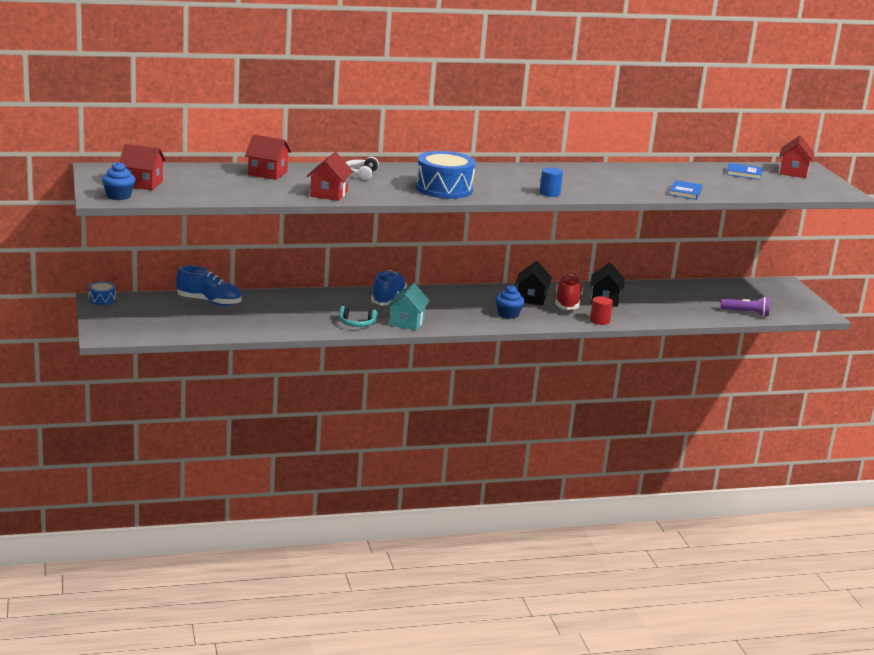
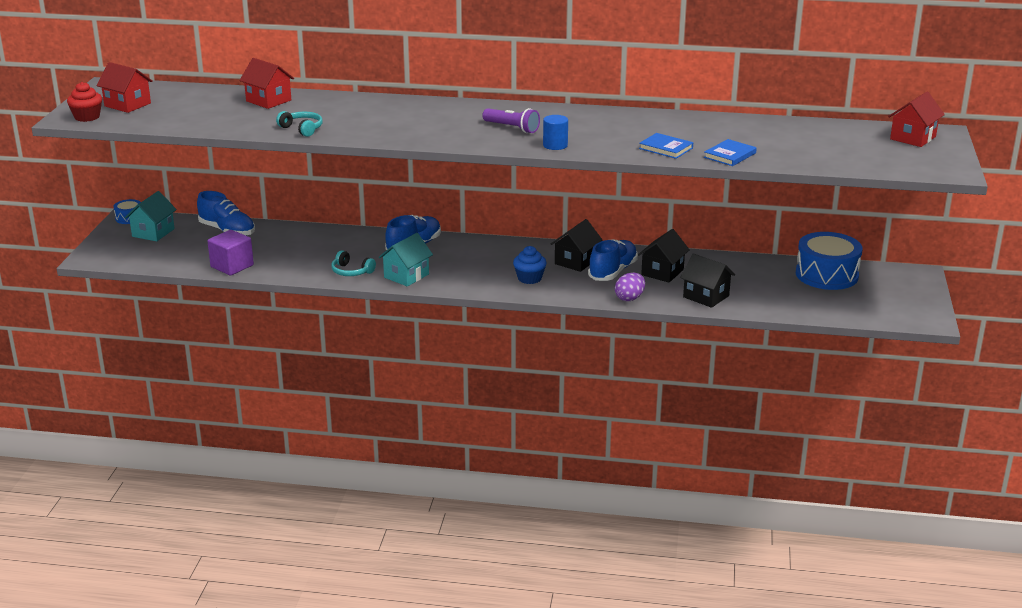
camera: 25 degrees right, 5 degrees up
blue cupcake [102,162,136,200] -> red cupcake [67,82,102,122]
red house [307,152,353,201] -> turquoise headphones [276,111,323,137]
white headphones [346,157,379,180] -> none
blue drum [416,151,476,199] -> blue drum moved to [796,232,863,290]
red shoe [556,275,583,310] -> blue shoe [588,239,638,281]
red cylinder [590,296,613,325] -> purple egg [615,273,645,301]
purple flashlight [721,297,770,317] -> purple flashlight moved to [482,108,540,133]
blue book [727,163,763,180] -> blue book moved to [639,133,693,159]
none -> turquoise house [125,191,177,241]
none -> purple cube [208,230,254,276]
none -> black house [680,253,735,308]

